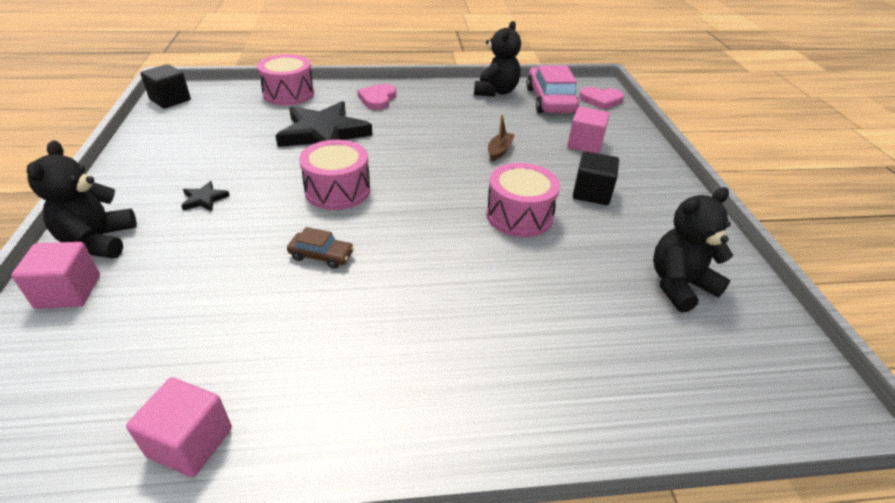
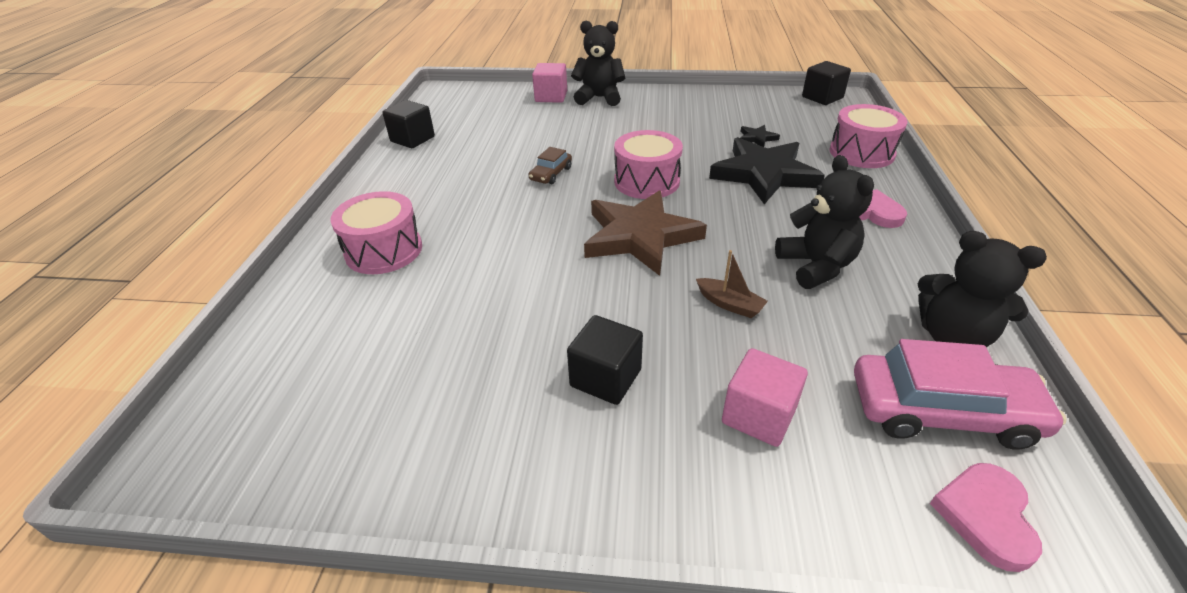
camera: 105 degrees right, 0 degrees up
pink cube [126,377,232,477] -> black cube [382,100,435,148]
black star [181,181,230,212] -> black star moved to [740,125,780,147]
pink drum [486,163,560,237] -> pink drum moved to [330,191,422,274]
black teddy bear [653,187,733,312] -> black teddy bear moved to [775,155,874,289]
none -> brown star [584,190,707,276]

